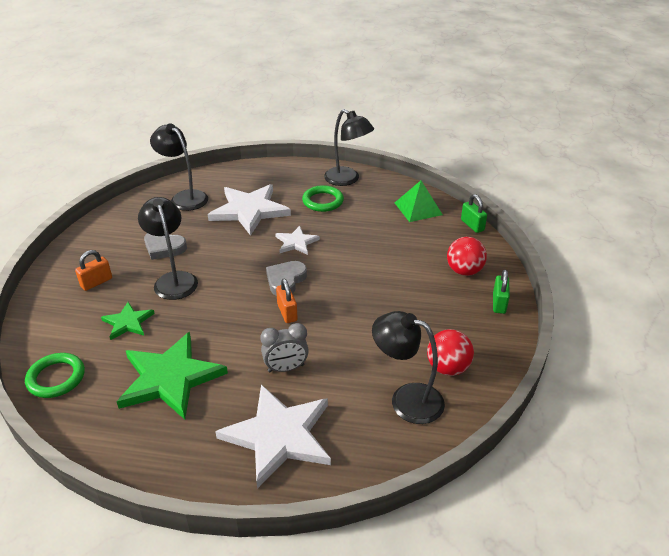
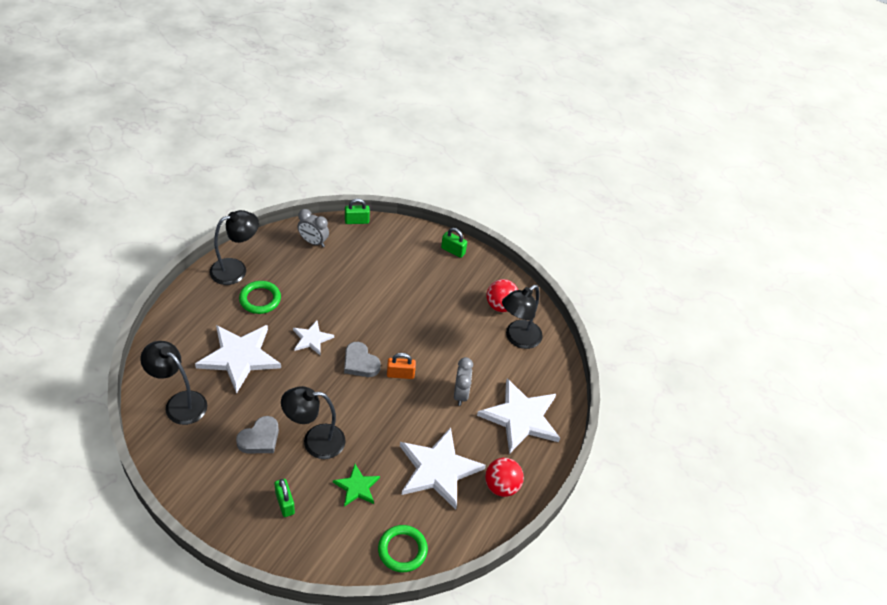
camera: 75 degrees left, 10 degrees up
orange padlock [75,250,112,291] -> green padlock [274,479,295,517]
green star [117,332,228,420] -> white star [400,427,486,510]
black lamp [150,123,208,211] -> black lamp turned 60 degrees clockwise [141,341,207,425]
green pyramid [395,181,443,222] -> grey clock [298,209,329,247]
red ball [447,237,487,276] -> red ball moved to [485,458,524,497]

